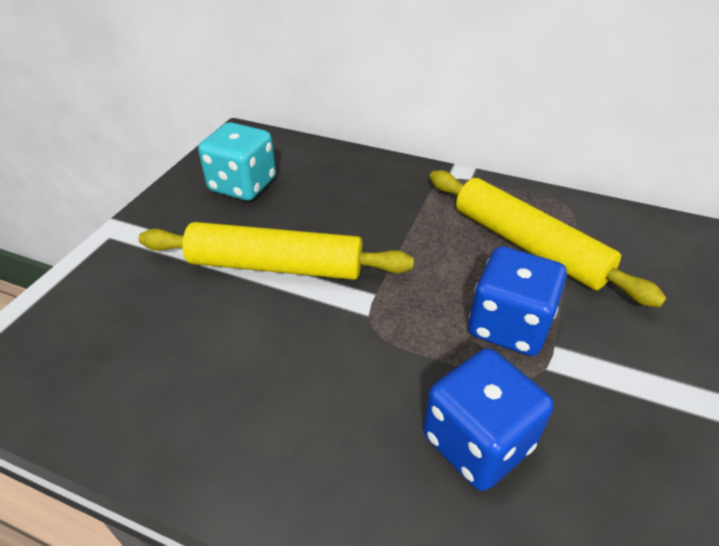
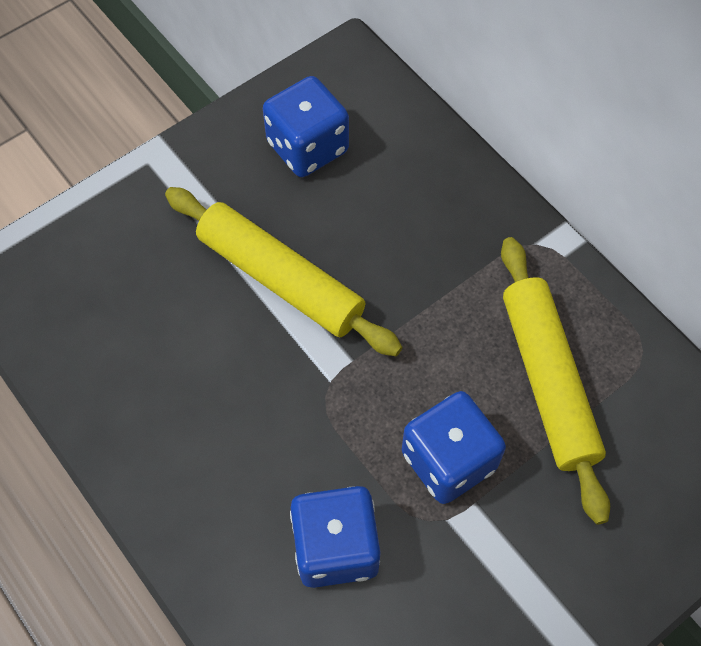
camera: 30 degrees right, 20 degrees up
turquoise dice [198,122,276,201] -> blue dice [263,76,349,177]

